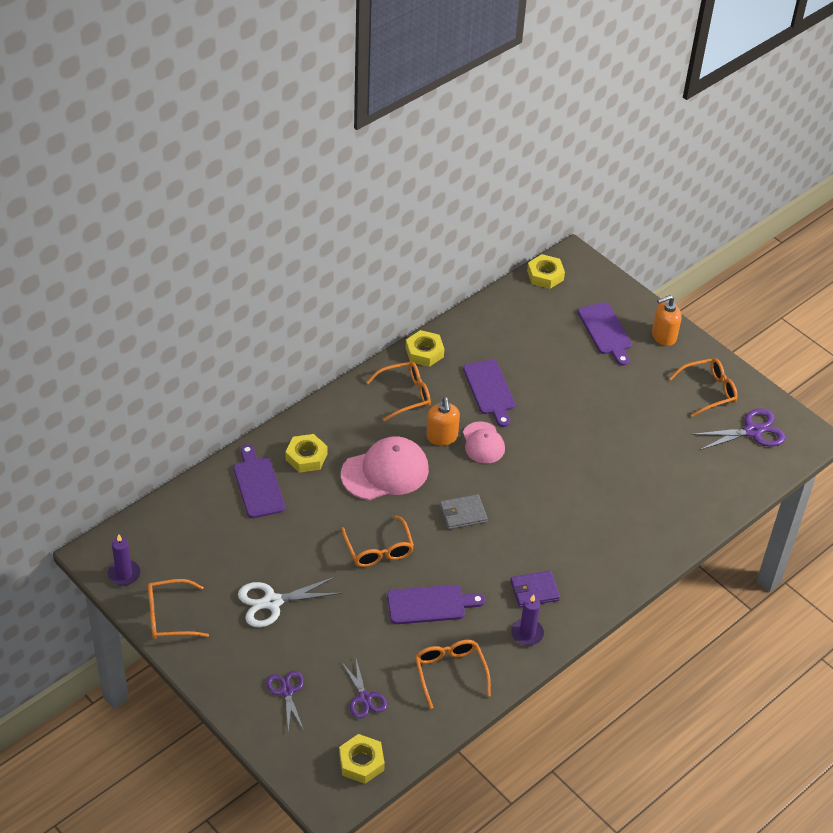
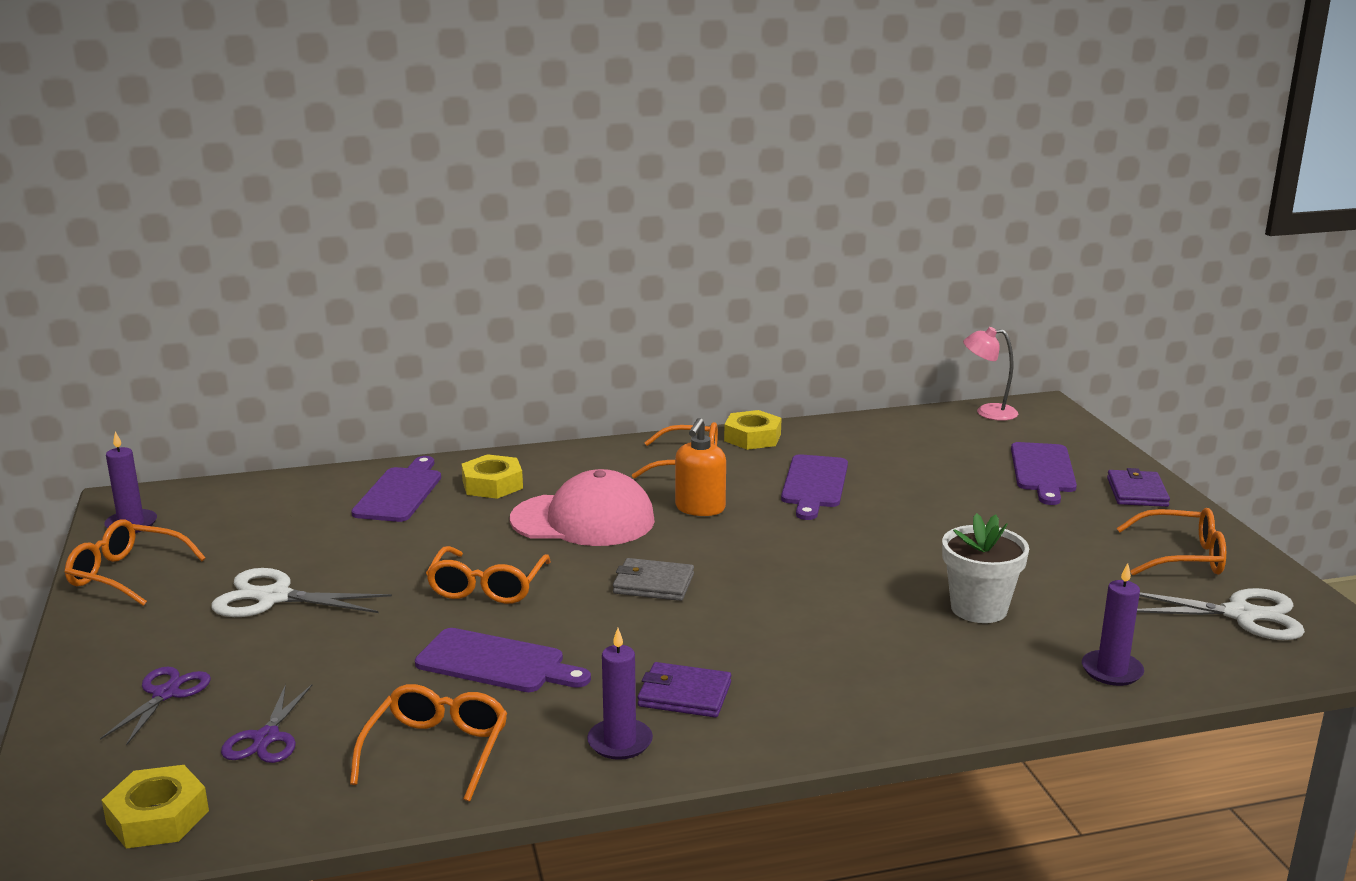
camera: 30 degrees right, 25 degrees down
pink cap [463,421,505,464] -> none
yellow nut [527,254,565,289] -> pink lamp [963,327,1018,421]
orange soap dispenser [652,295,682,346] -> purple wallet [1107,468,1170,507]
purple scissors [691,408,786,450] -> white scissors [1137,588,1305,640]
none -> white flower pot [942,513,1029,623]
none -> purple candle [1082,563,1144,686]

